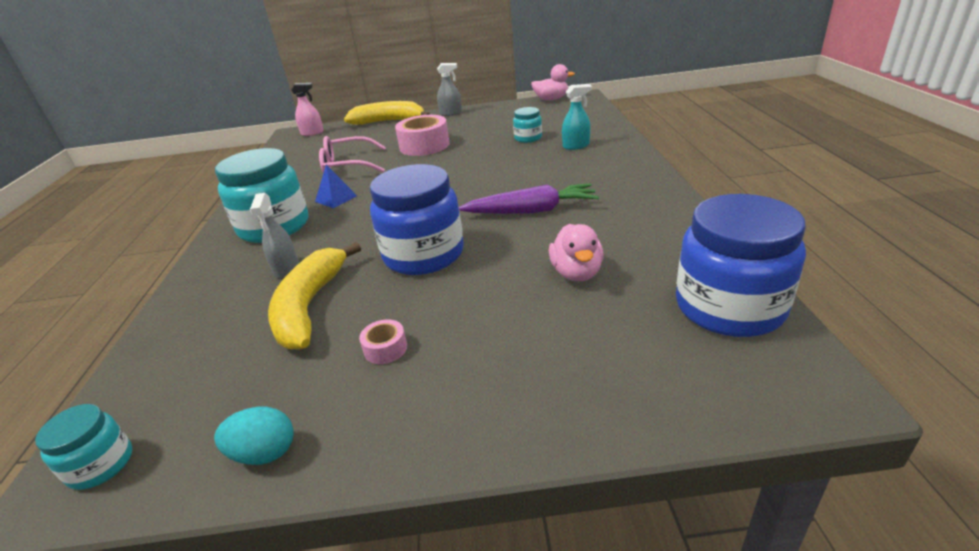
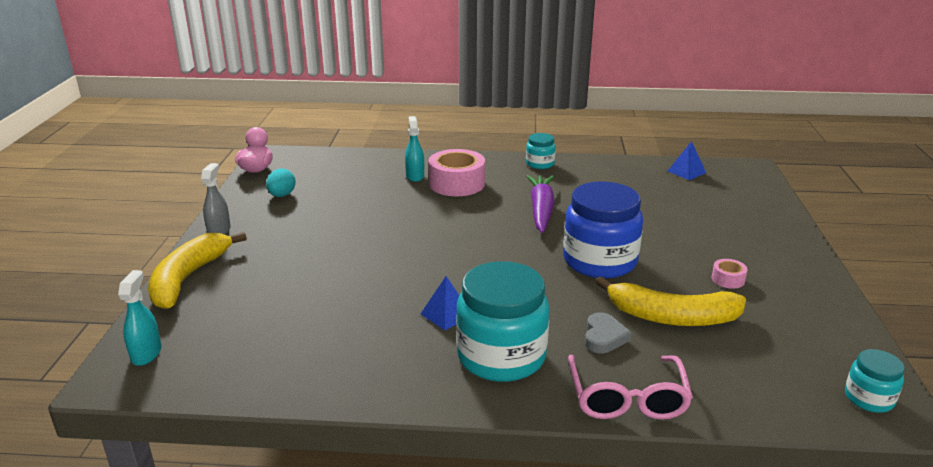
camera: 85 degrees left, 5 degrees down
turquoise egg [214,407,294,465] -> turquoise egg moved to [266,168,296,197]
grey spray bottle [250,193,299,278] -> grey heart [585,313,632,353]
pink spray bottle [291,83,324,136] -> turquoise spray bottle [118,270,161,366]
pink glasses [319,136,386,173] -> pink glasses moved to [568,355,693,420]
pink tape [395,115,450,156] -> pink tape moved to [429,149,485,196]
turquoise jar [513,107,542,143] -> turquoise jar moved to [526,133,556,169]
pink duck [549,224,604,281] -> none
blue jar [676,194,806,337] -> blue pyramid [668,141,706,180]

